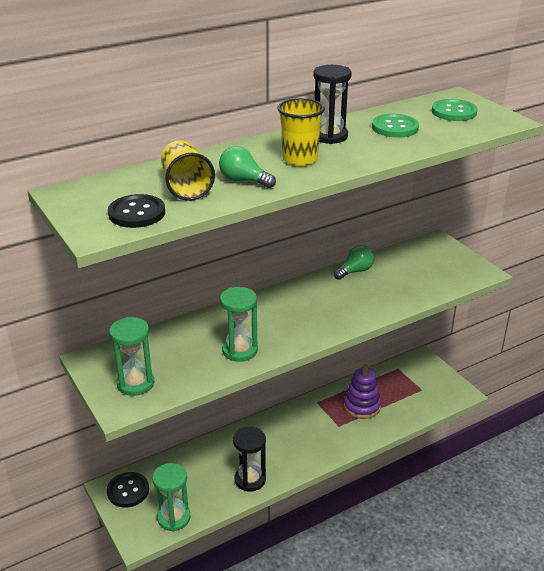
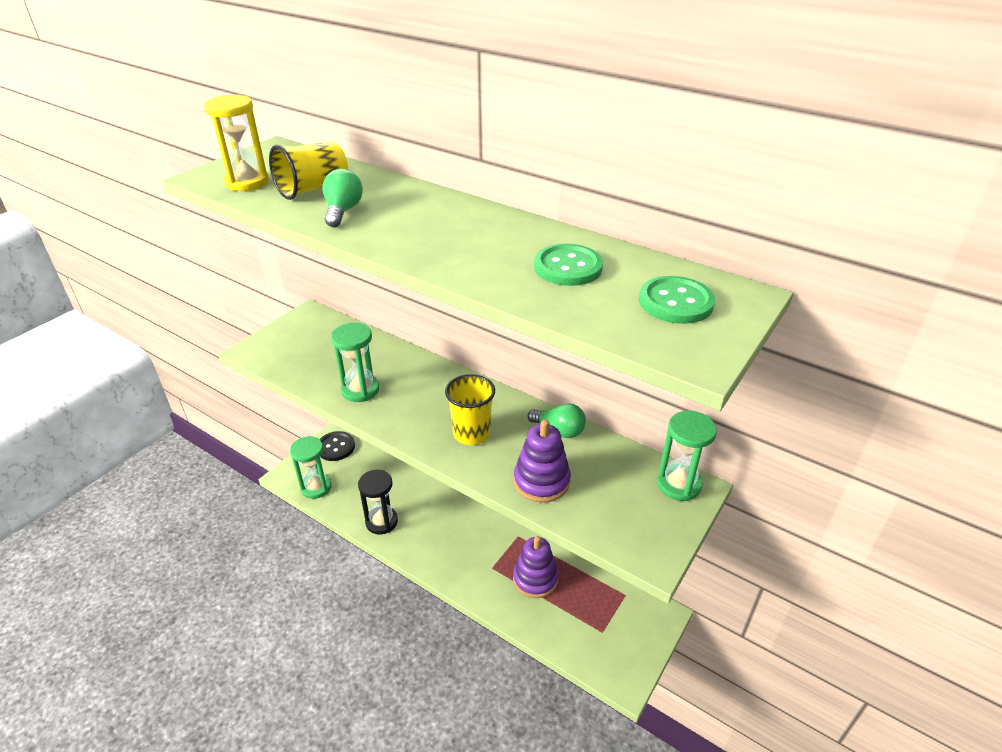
camera: 65 degrees right, 5 degrees up
black button [108,194,165,228] -> yellow hourglass [204,95,269,191]
green hourglass [109,317,154,396] -> green hourglass moved to [657,411,717,501]
yellow cup [278,98,325,166] -> yellow cup moved to [445,374,495,445]
black hourglass [313,65,352,144] -> none
none -> purple stacking toy [514,419,571,503]

